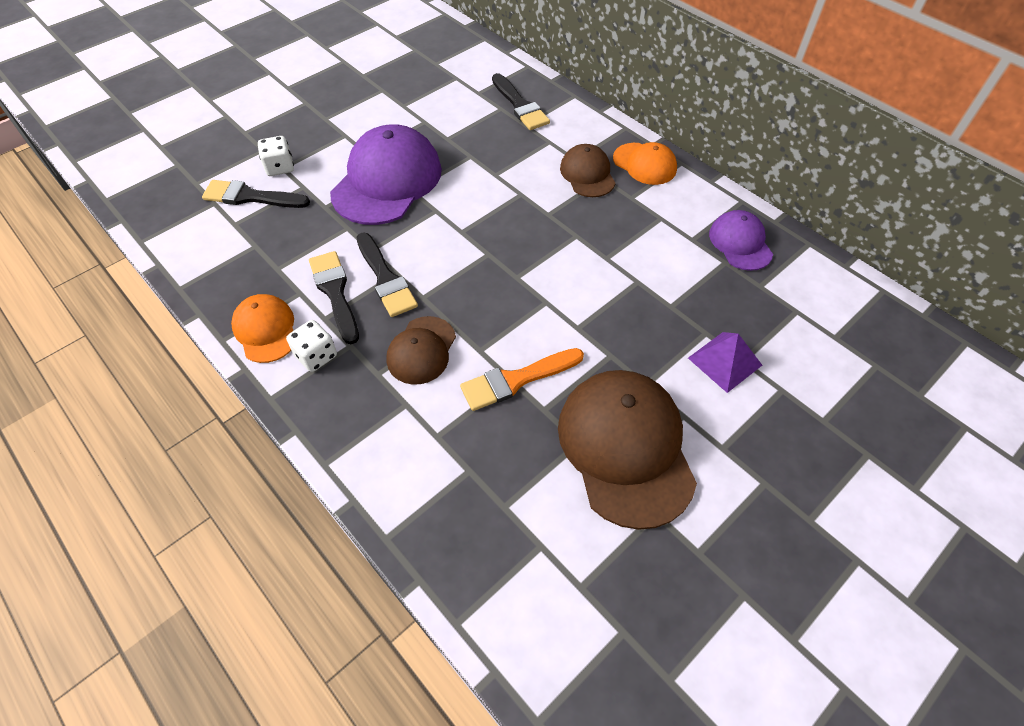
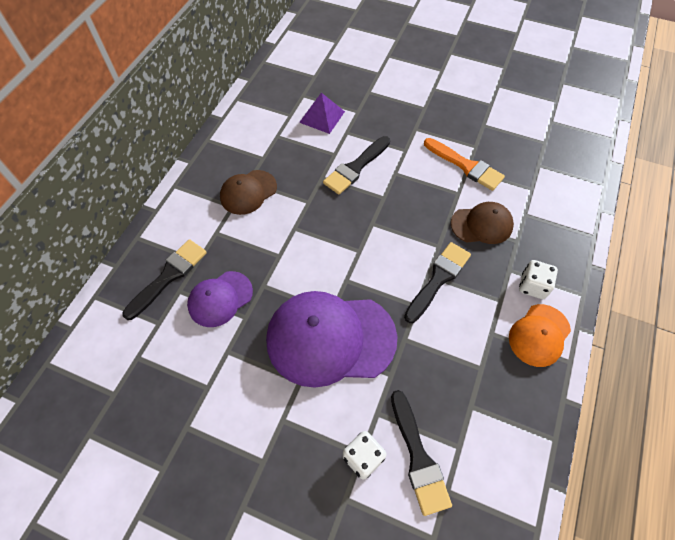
camera: 115 degrees left, 5 degrees up
black brush [309,251,359,344] -> black brush moved to [323,136,390,194]
brown cap [558,370,697,530] -> none
orange cap [613,142,677,185] -> none
purple pyramid [688,332,762,393] -> purple pyramid moved to [299,93,345,134]
purple cap [709,210,773,271] -> purple cap moved to [187,271,253,327]

